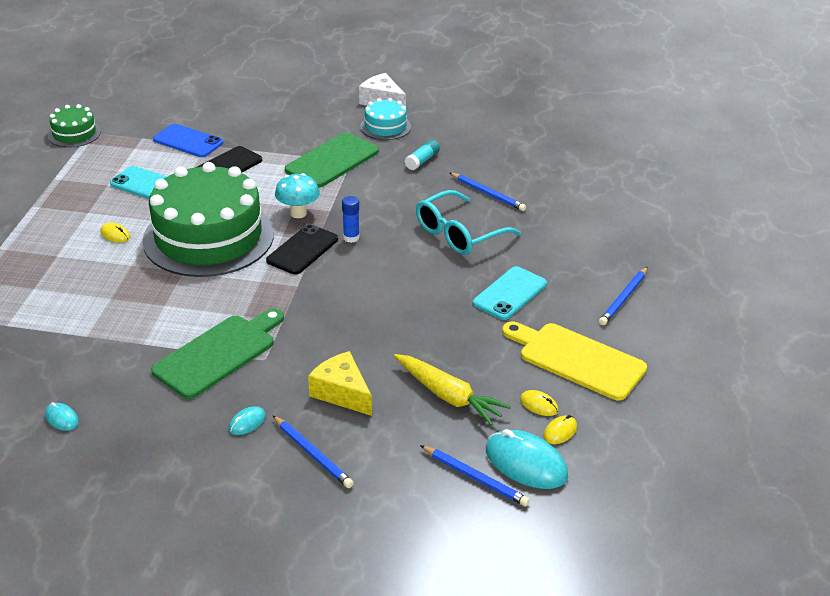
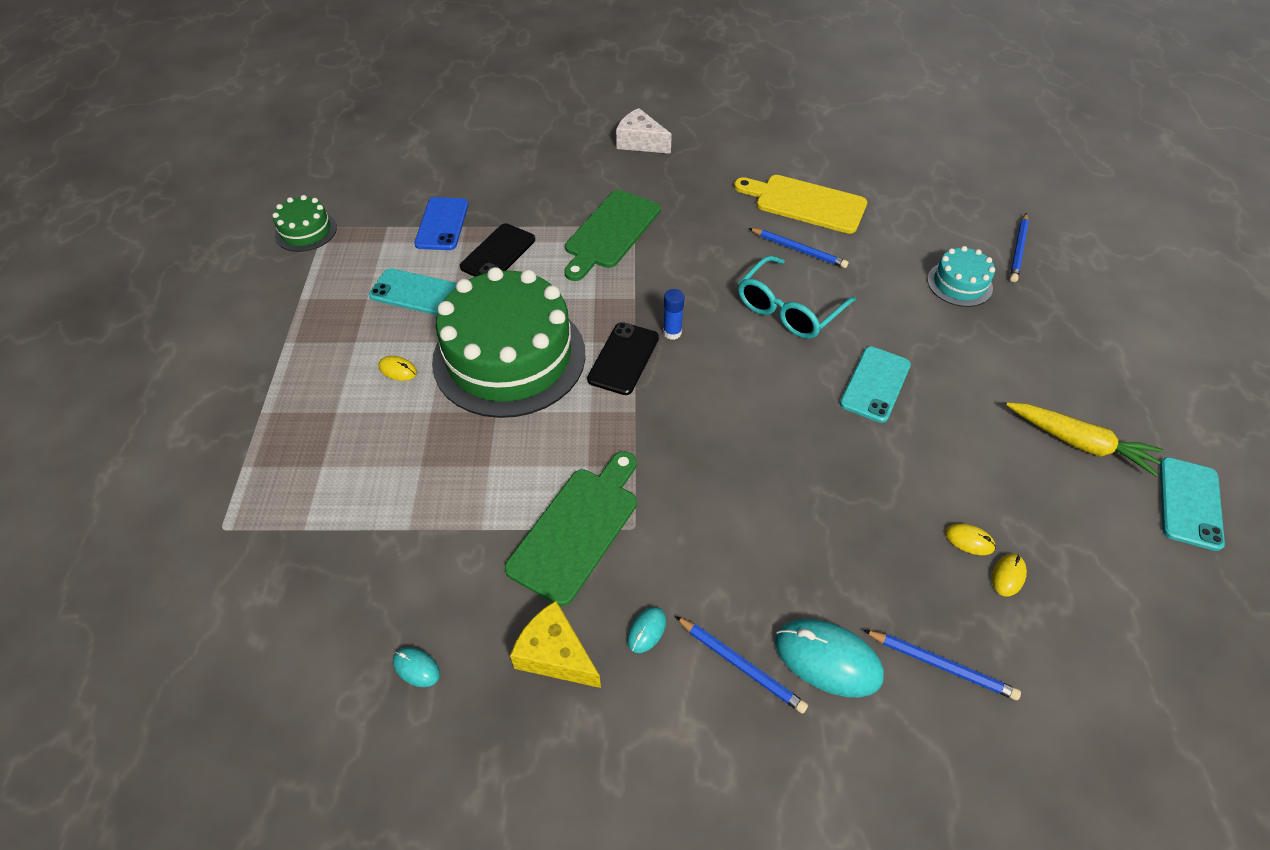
camera: 10 degrees left, 15 degrees up
blue phone [153,124,223,157] -> blue phone turned 75 degrees clockwise [414,197,469,250]
turquoise mushroom [275,173,320,218] -> none
yellow cheese [308,351,372,416] -> yellow cheese moved to [510,601,601,688]
turquoise cake [360,98,411,140] -> turquoise cake moved to [927,246,995,307]
yellow carrot [394,354,511,426] -> yellow carrot moved to [1006,403,1163,477]
turquoise glue stick [405,140,440,170] -> none
turquoise mouse [486,429,568,489] -> turquoise mouse moved to [775,619,884,698]
yellow cutting board [502,322,647,400] -> yellow cutting board moved to [734,175,867,234]
blue pencil [599,267,648,325] -> blue pencil moved to [1010,213,1029,282]
none -> turquoise phone [1160,457,1225,551]

